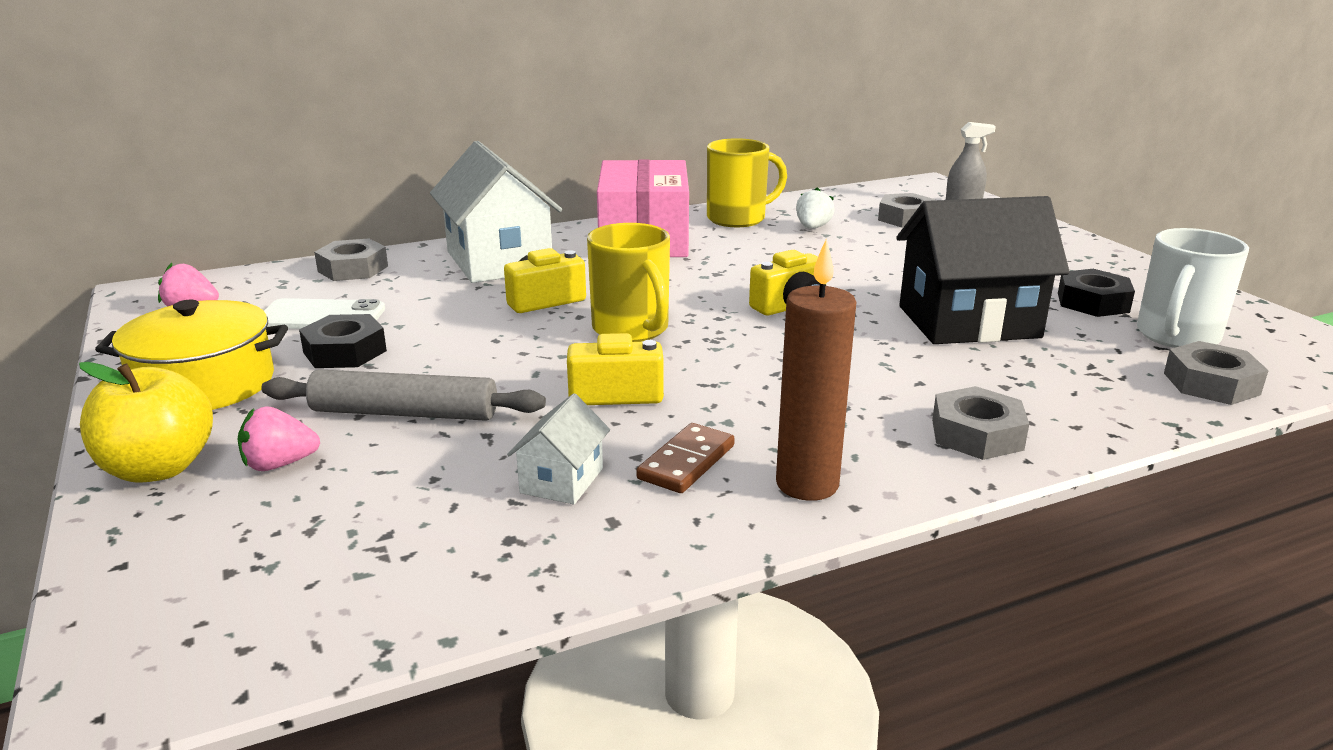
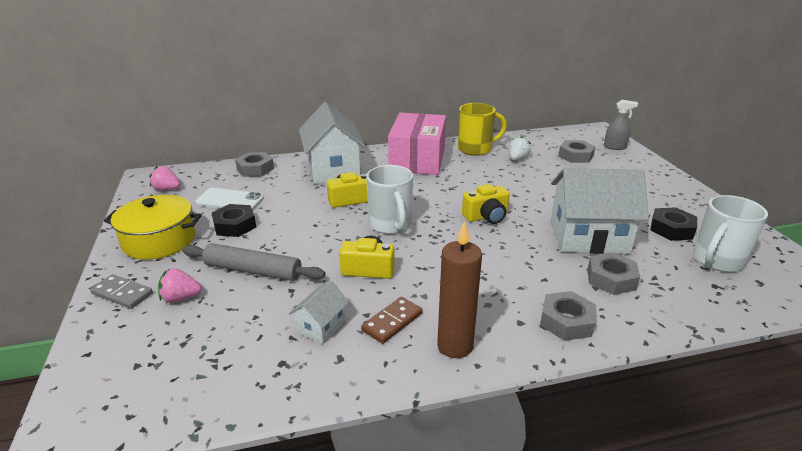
camera: 10 degrees right, 5 degrees up
yellow apple [79,362,213,483] -> grey domino [90,274,153,309]
yellow mug [587,223,670,342] -> white mug [366,165,413,234]
black house [896,196,1070,344] -> white house [550,168,649,254]
grey nut [1164,341,1269,405] -> grey nut moved to [588,252,640,295]

